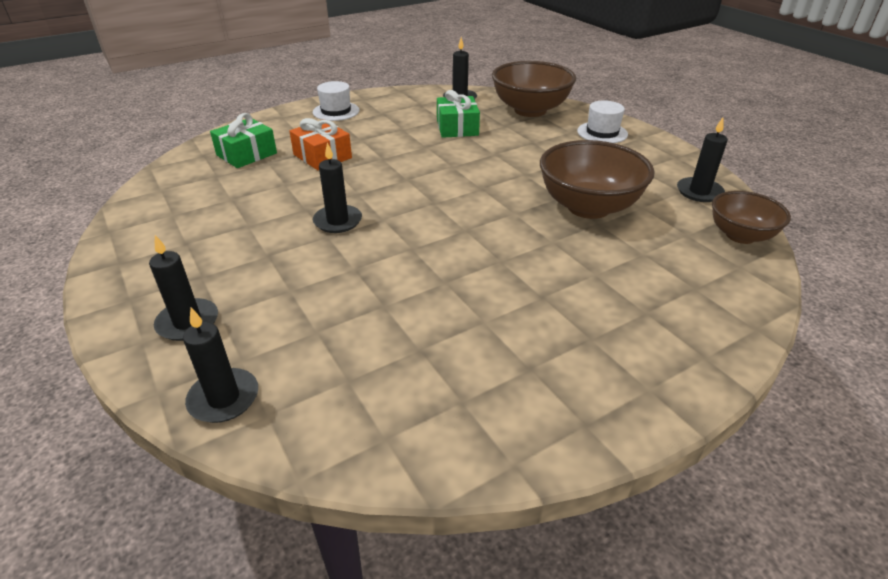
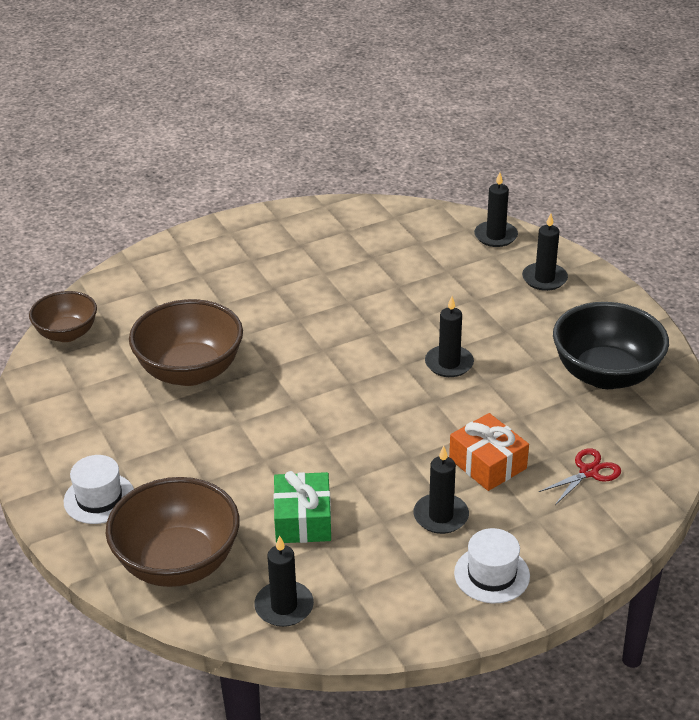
camera: 175 degrees left, 0 degrees up
green gift [210,113,277,168] -> red scissors [539,448,621,505]
black candle [677,117,728,202] -> black candle moved to [413,446,469,534]
none -> black bowl [553,302,669,389]

